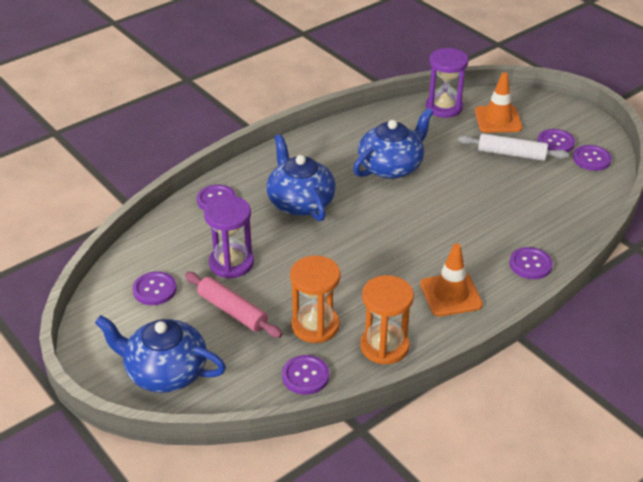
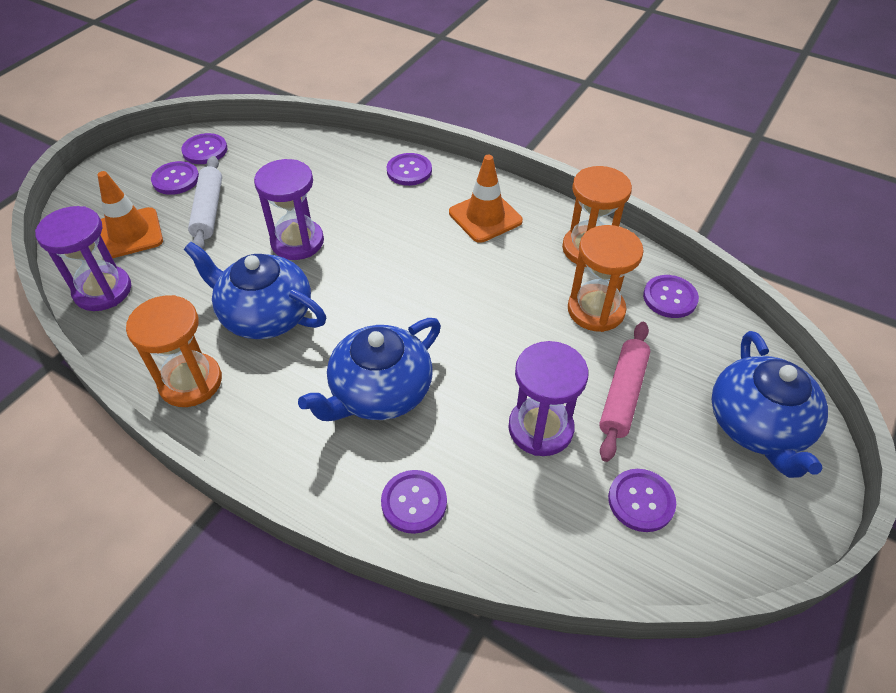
camera: 110 degrees left, 10 degrees up
none -> orange hourglass [126,295,222,407]
none -> purple hourglass [254,159,324,260]

